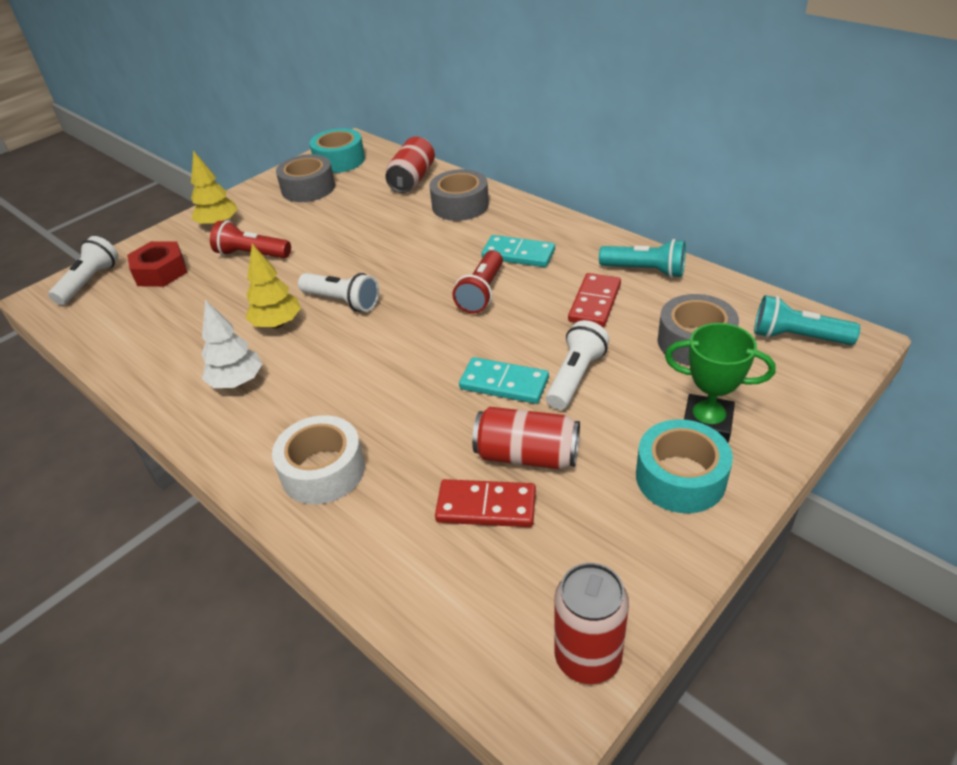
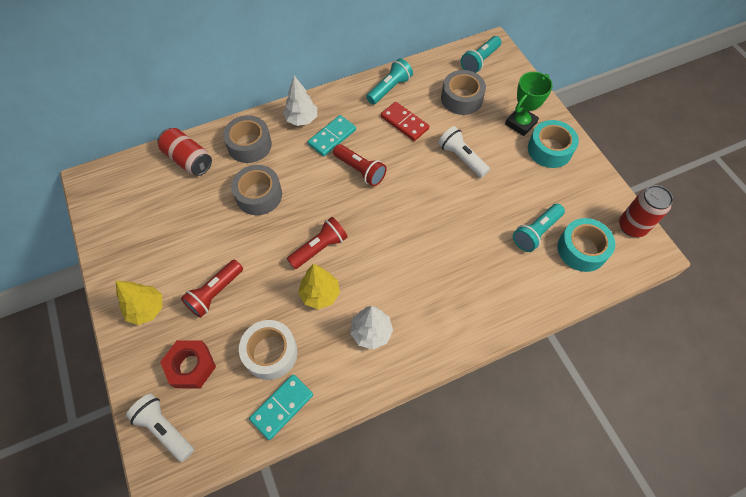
camera: 70 degrees left, 20 degrees up
white tape [272,415,365,504] -> white tape moved to [239,320,298,380]
grey tape [276,154,335,202] -> grey tape moved to [231,165,282,215]
white flashlight [298,273,379,312] -> red flashlight [287,217,348,269]
turquoise tape [309,128,365,173] -> turquoise tape moved to [557,218,615,272]
red domino [435,479,536,527] -> turquoise flashlight [513,204,565,252]
turquoise domino [459,357,549,404] -> turquoise domino moved to [249,374,313,440]
red can [472,407,580,469] -> none
none -> white tree [283,76,317,126]

